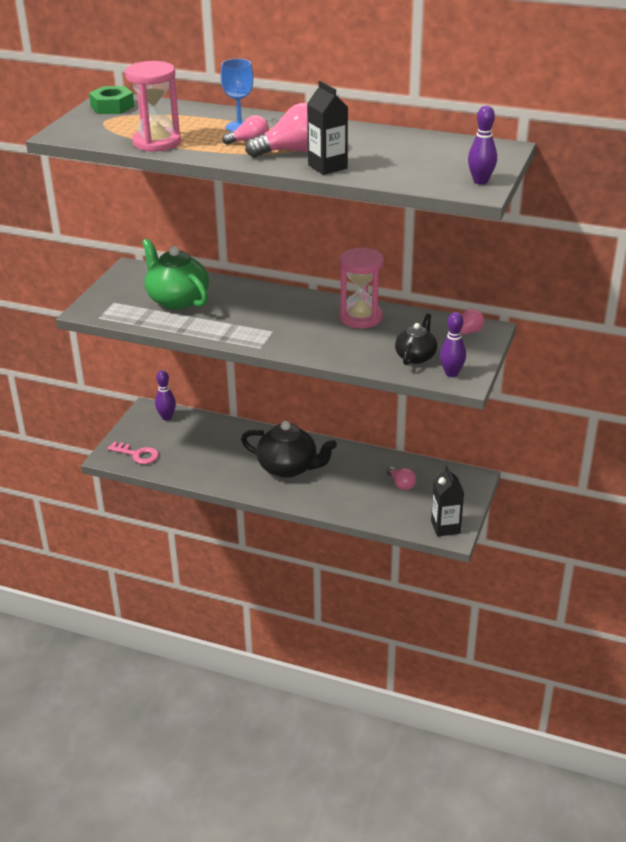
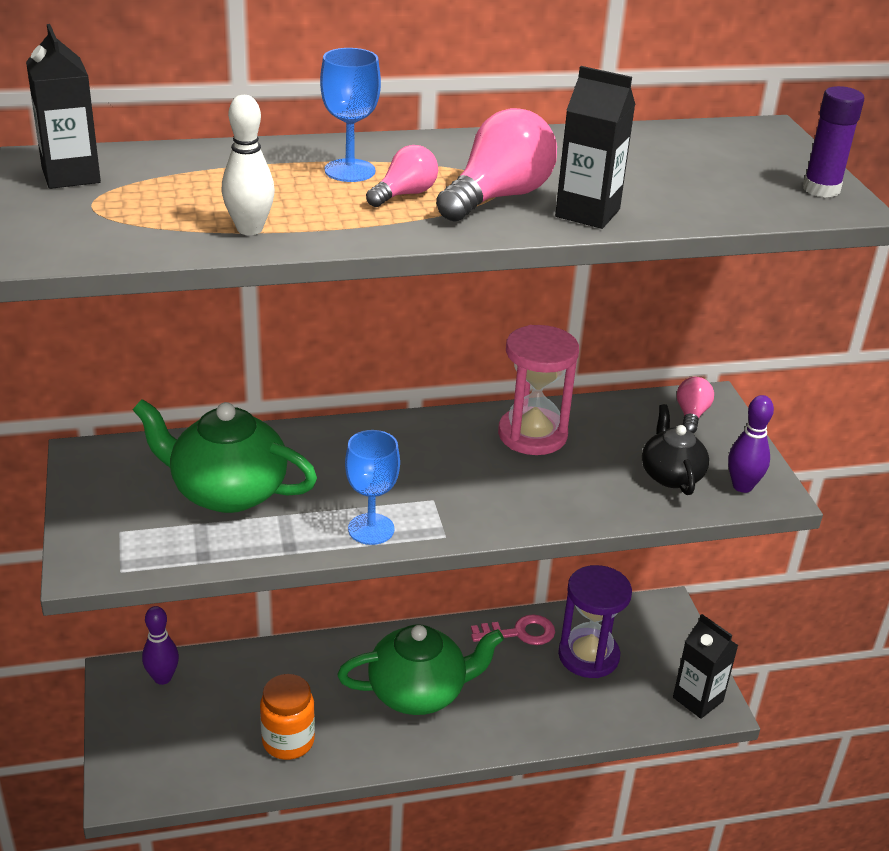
camera: 35 degrees left, 0 degrees up
green nut [89,86,134,114] -> black carton [26,24,101,189]
pink key [107,442,159,464] -> pink key moved to [471,615,555,645]
pink hourglass [125,61,181,152] -> white bowling pin [221,95,275,235]
black teapot [241,421,337,478] -> green teapot [337,625,504,715]
pink light bulb [387,467,416,490] -> purple hourglass [558,565,632,678]
purple bowling pin [468,105,497,184] -> purple glue stick [803,86,864,198]
none -> orange jar [260,674,315,760]
none -> blue goblet [345,430,400,545]

